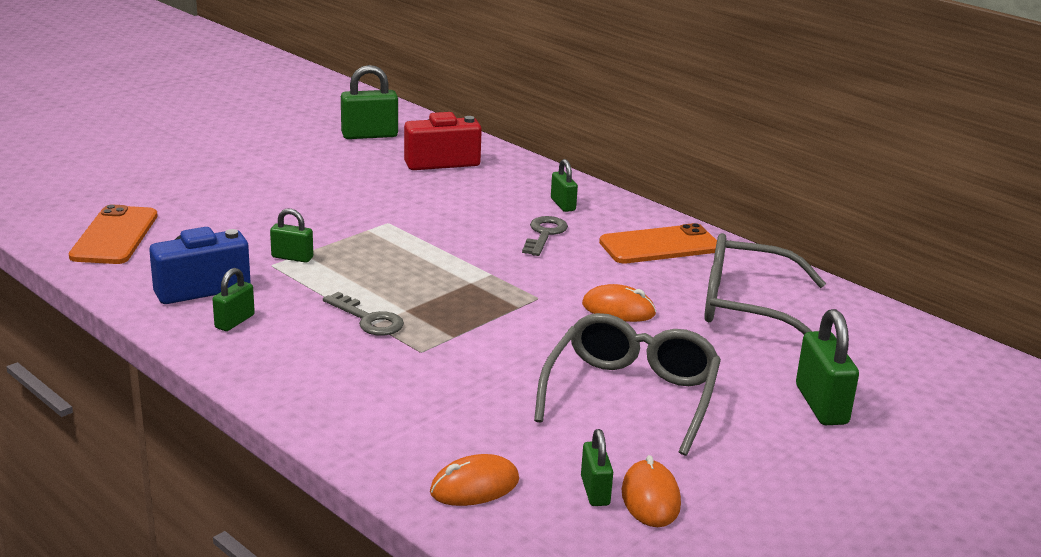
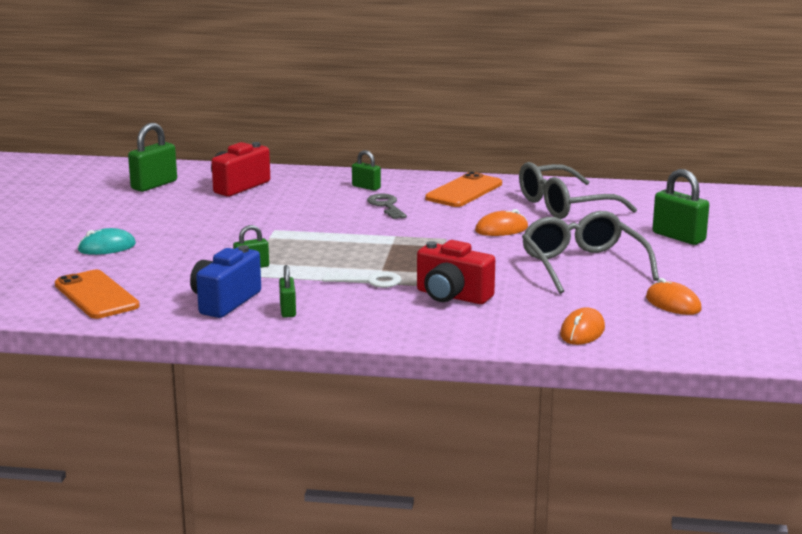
camera: 35 degrees left, 5 degrees down
grey key [323,292,404,336] -> white key [322,272,402,288]
green padlock [581,429,613,506] -> none
none -> turquoise mouse [77,228,136,255]
none -> red camera [417,240,495,304]

